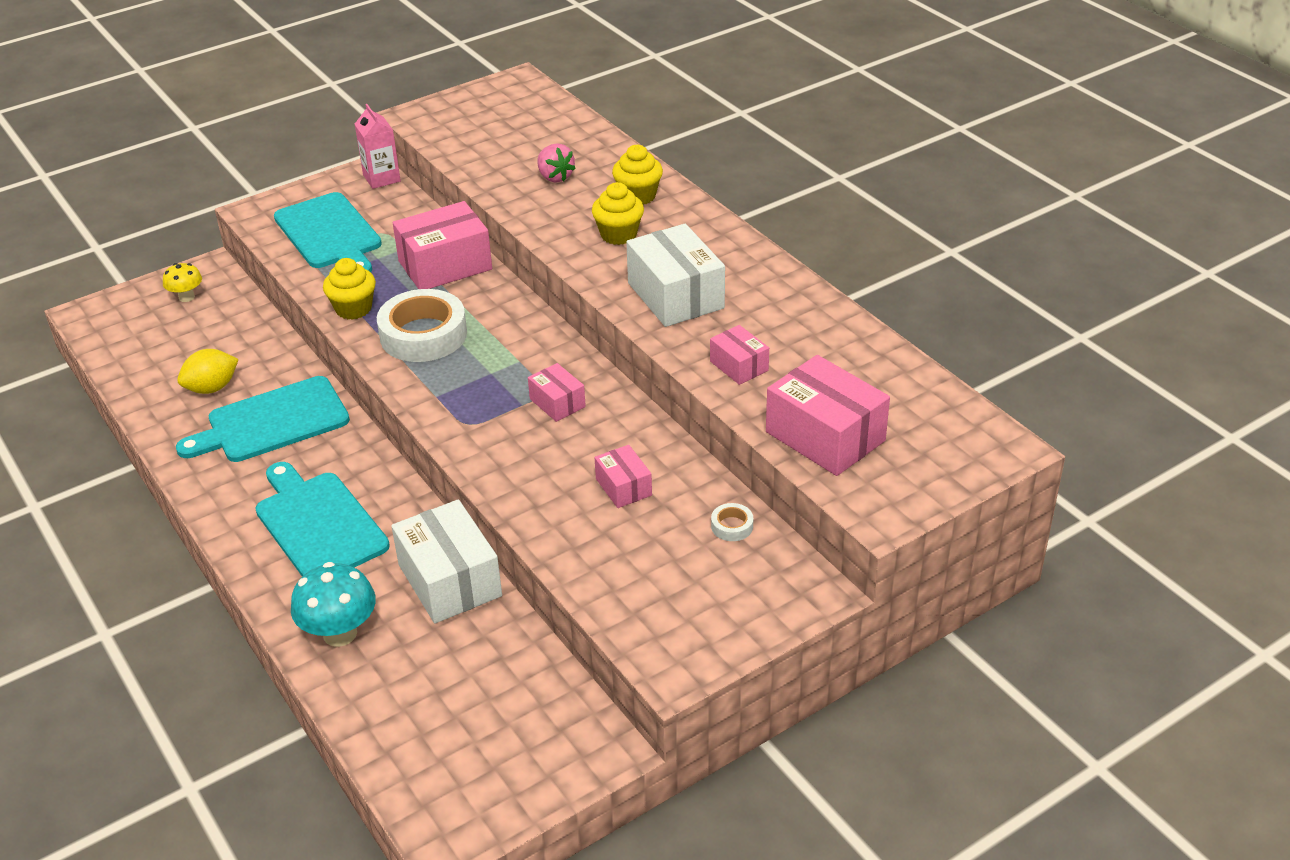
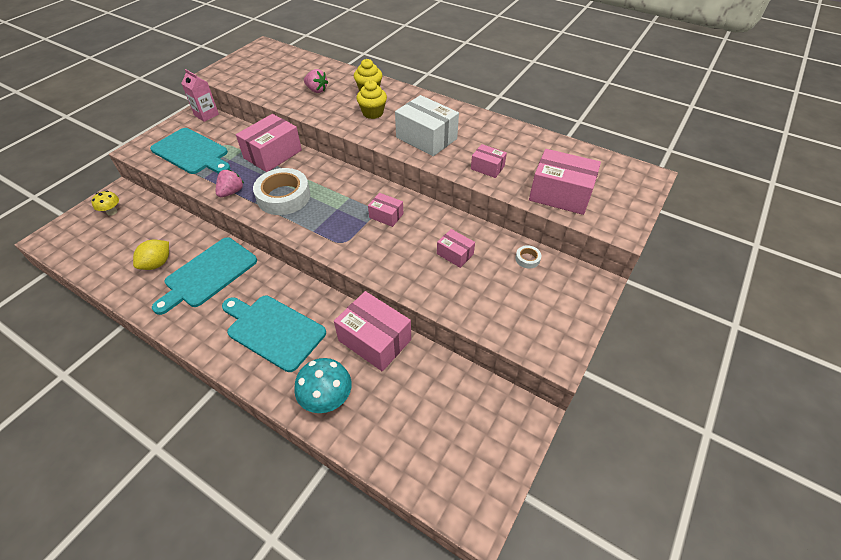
camera: 25 degrees left, 10 degrees up
yellow cupcake [323,258,376,320] -> pink strawberry [216,169,244,197]
white box [391,499,502,623] -> pink box [334,291,411,371]

